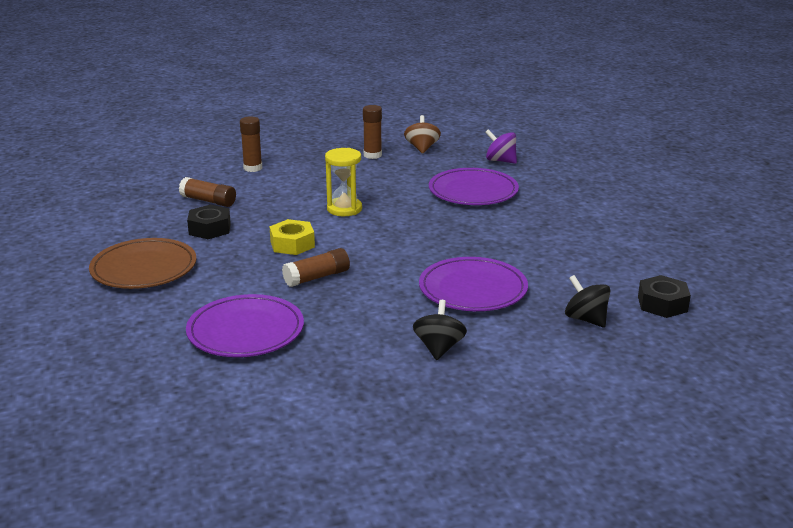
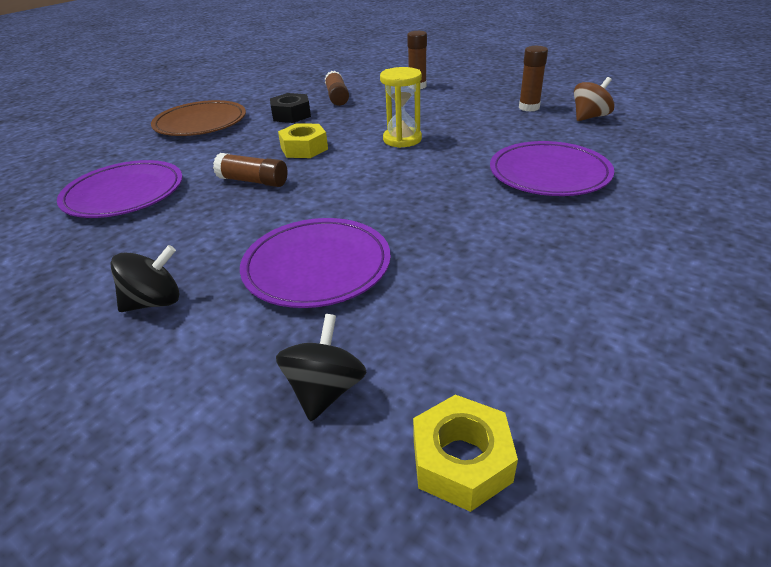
camera: 55 degrees right, 10 degrees up
purple spinning top [485,129,517,164] -> none
black nut [638,275,691,318] -> yellow nut [413,395,518,512]

